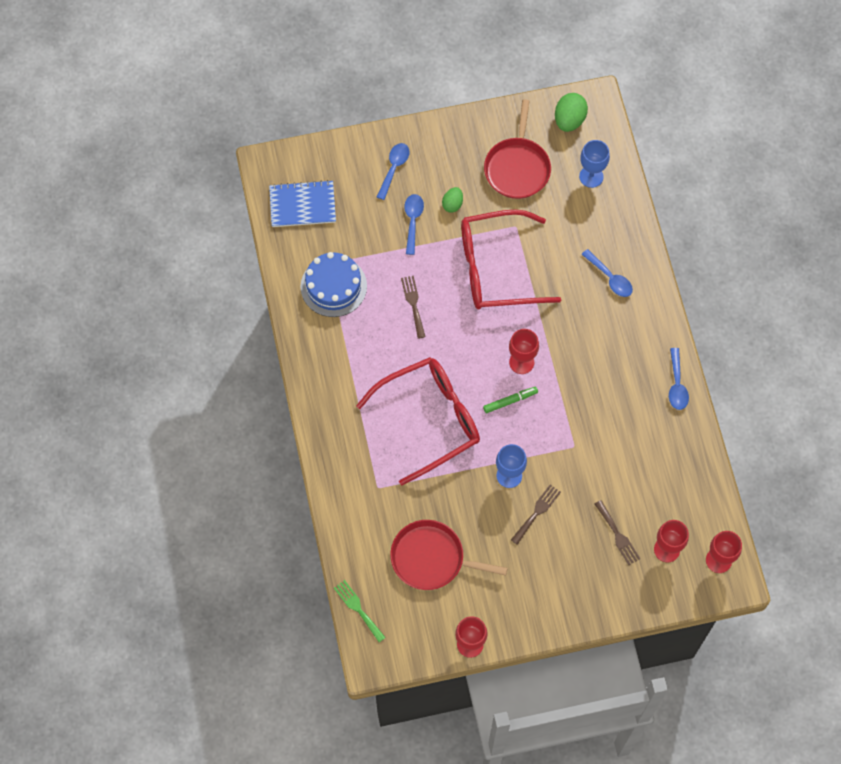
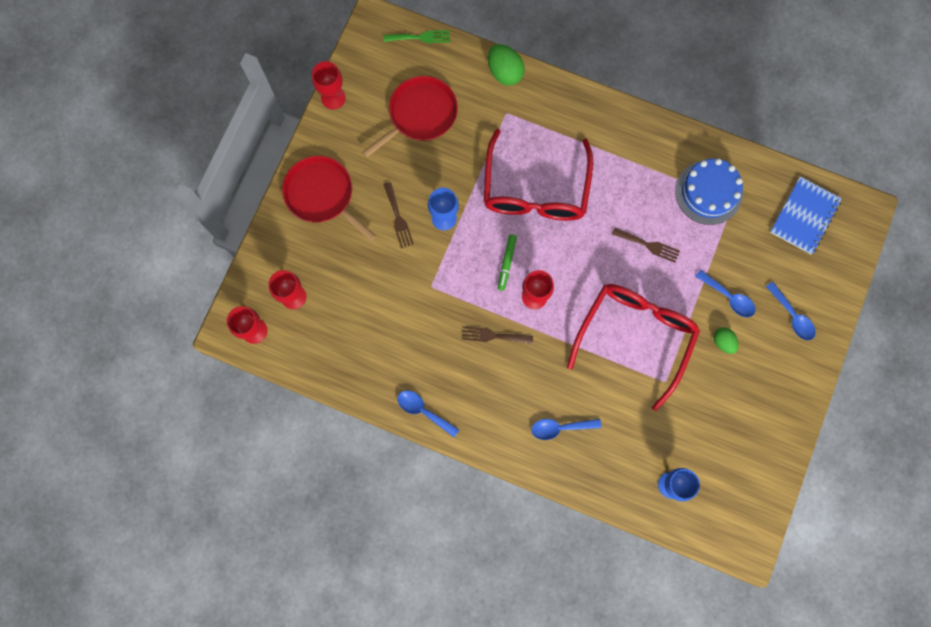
camera: 125 degrees right, 10 degrees up
red pan [484,99,551,199] -> red pan moved to [282,156,376,241]
green egg [555,93,588,132] -> green egg moved to [488,44,525,86]
brown fork [595,500,640,565] -> brown fork moved to [462,326,533,344]

